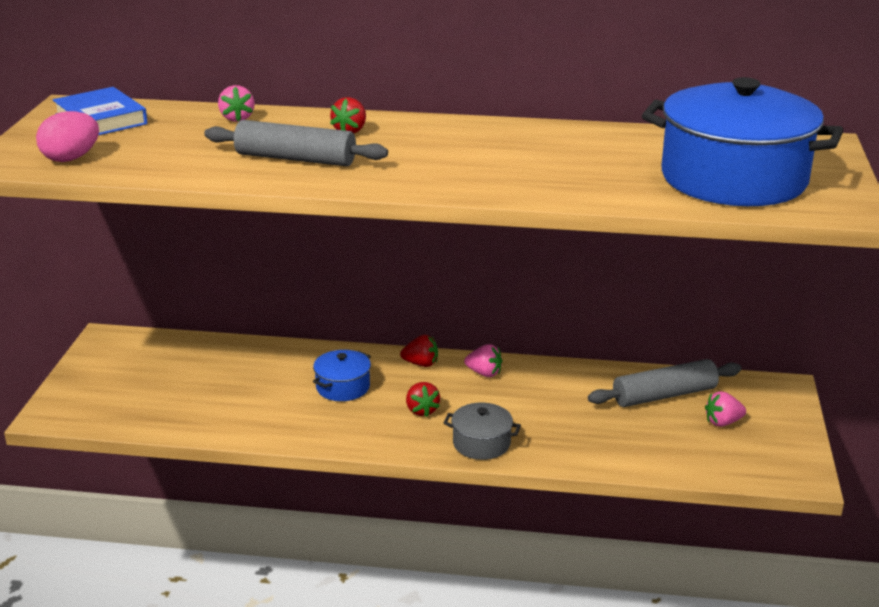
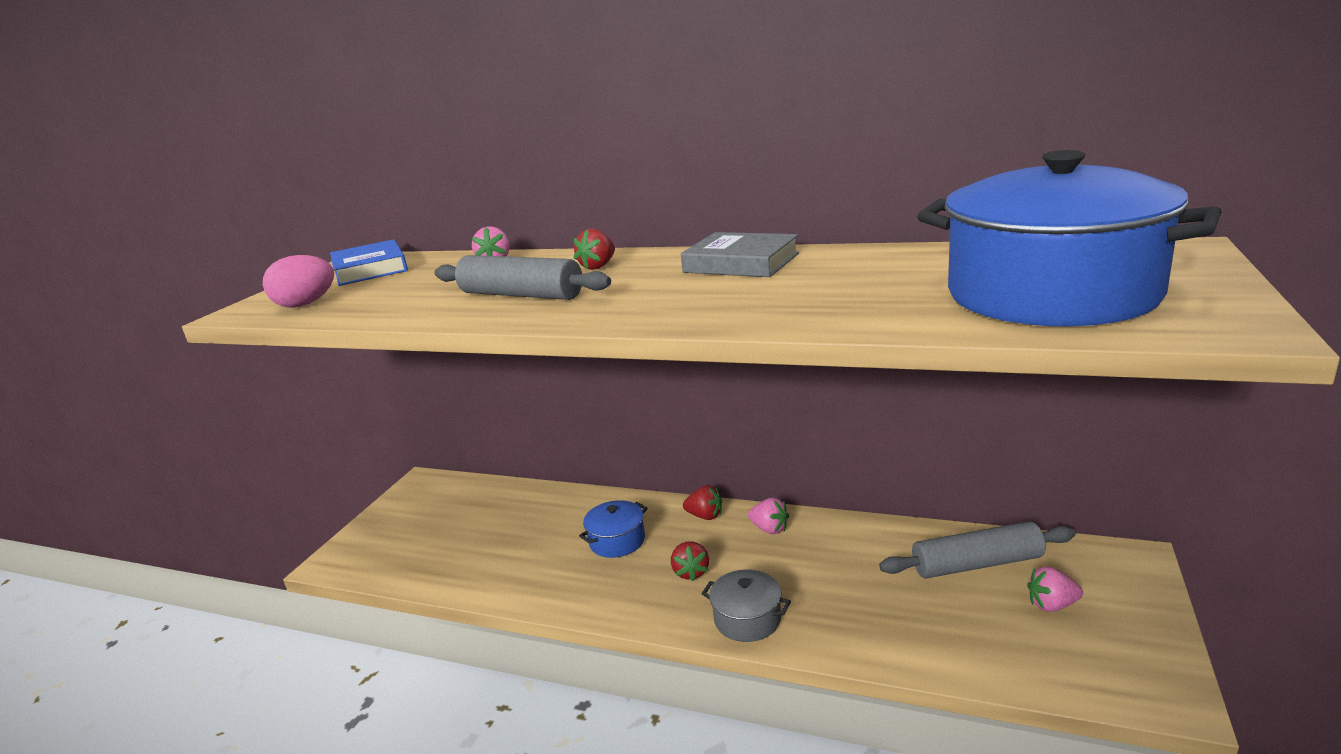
camera: 15 degrees right, 5 degrees down
none -> grey book [681,232,799,277]

